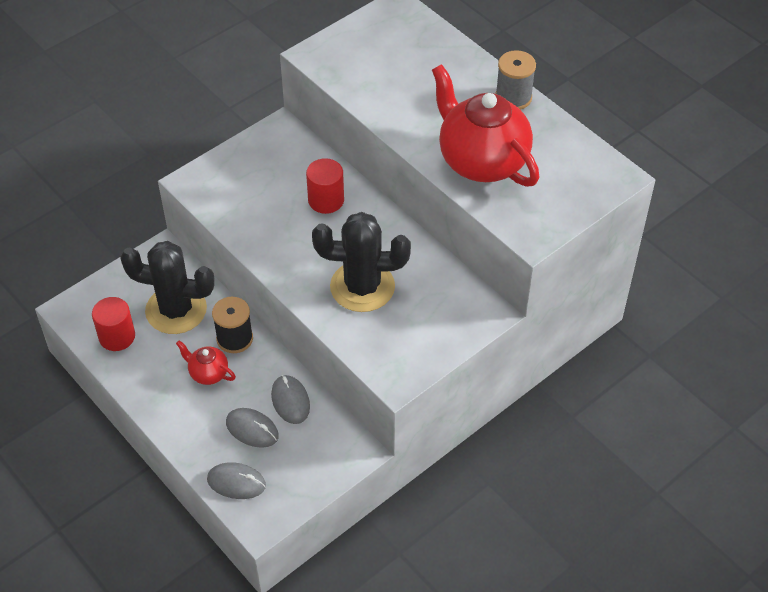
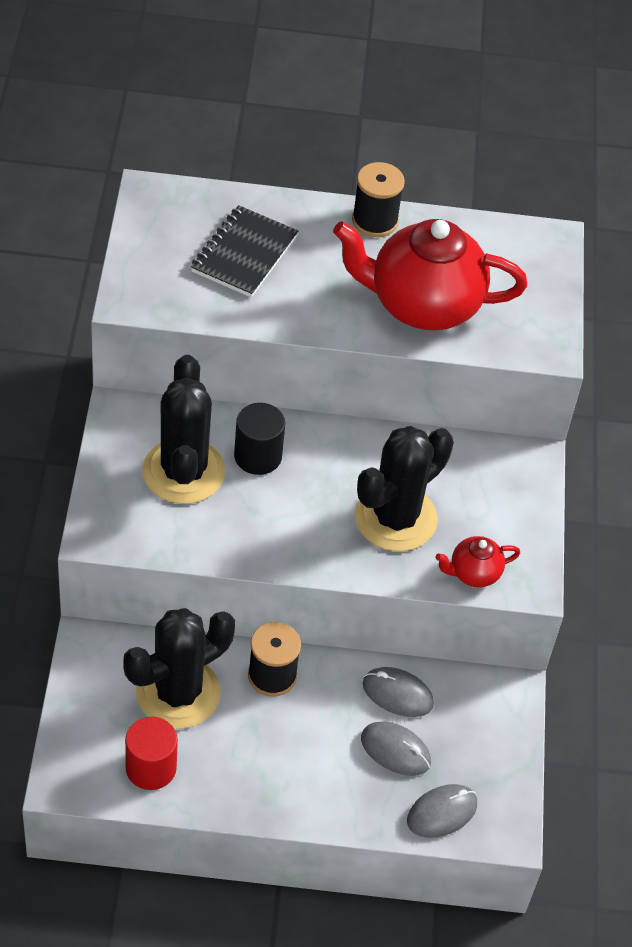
camera: 50 degrees left, 0 degrees up
red teapot [176,340,236,385] -> red teapot moved to [435,536,520,587]
grey mouse [226,408,279,448] -> grey mouse turned 45 degrees clockwise [361,721,431,776]
red cylinder [306,158,344,214] -> black cylinder [234,403,285,475]
grey spool [496,50,536,110] -> black spool [352,162,405,237]
none -> black cactus [142,355,225,504]
none -> black notebook [191,205,298,297]

